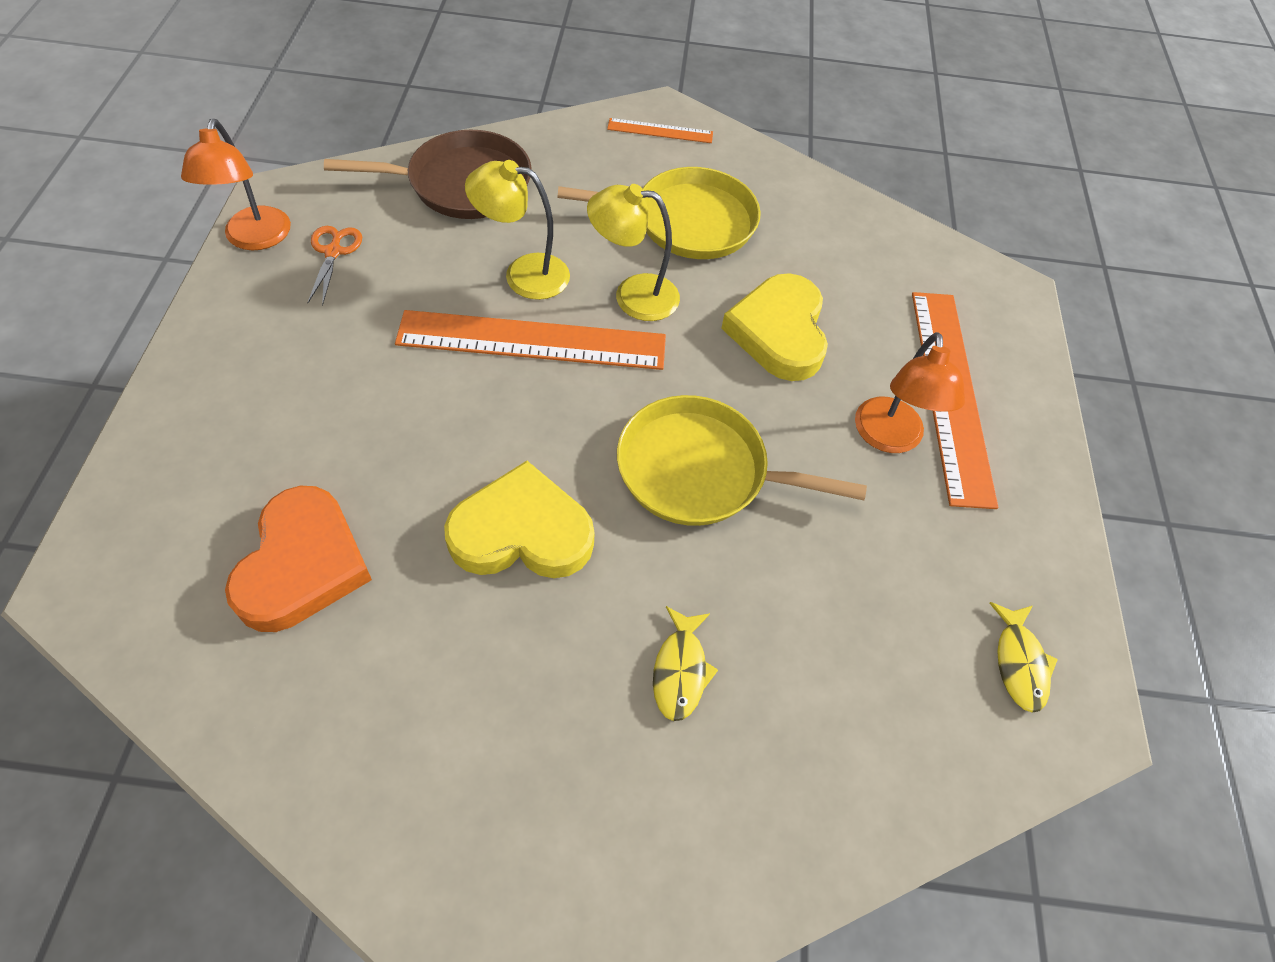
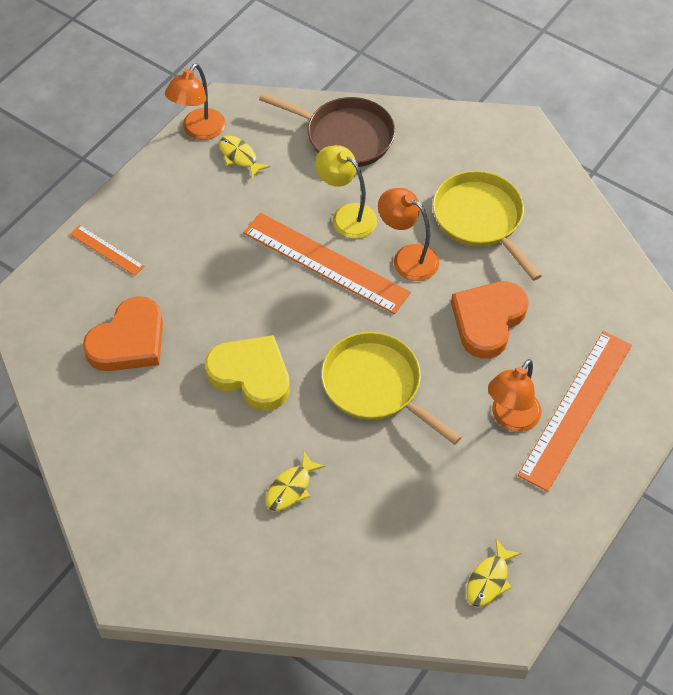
camera: 35 degrees right, 0 degrees up
orange scissors [308,226,362,306] -> yellow fish [219,136,270,179]
yellow pan [557,167,761,259] -> yellow pan turned 150 degrees counterclockwise [432,171,541,281]
yellow lamp [587,184,680,321] -> orange lamp [378,188,439,281]
orange ruler [607,118,713,143] -> orange ruler moved to [70,225,144,276]
yellow heart [721,273,828,381] -> orange heart [451,281,529,359]

